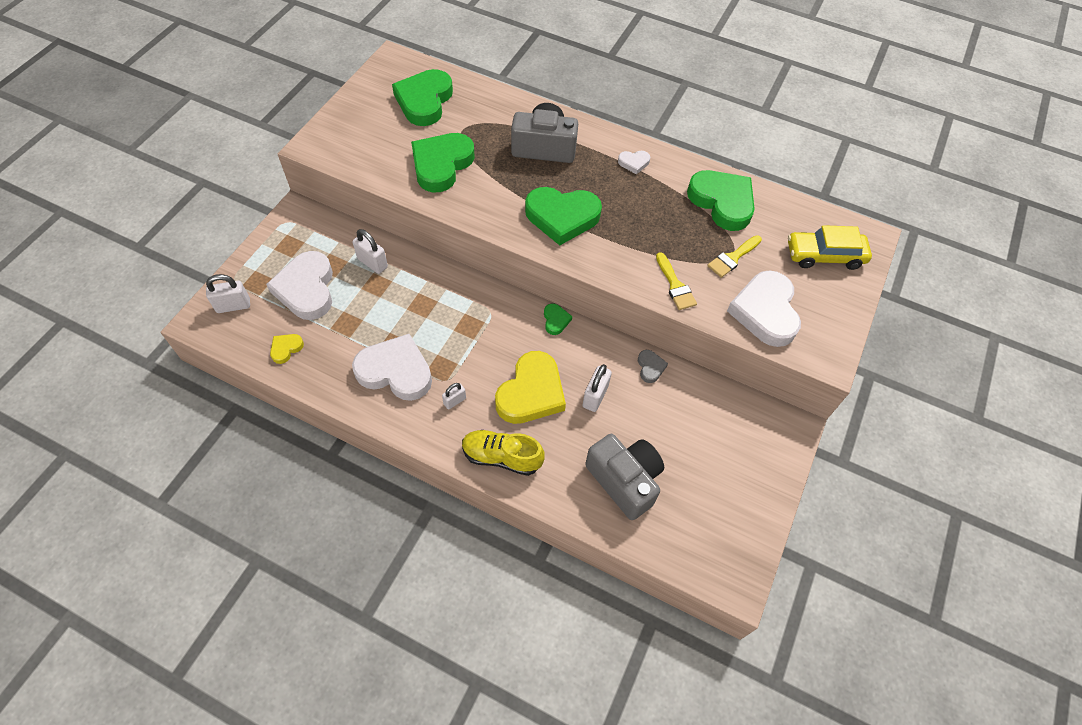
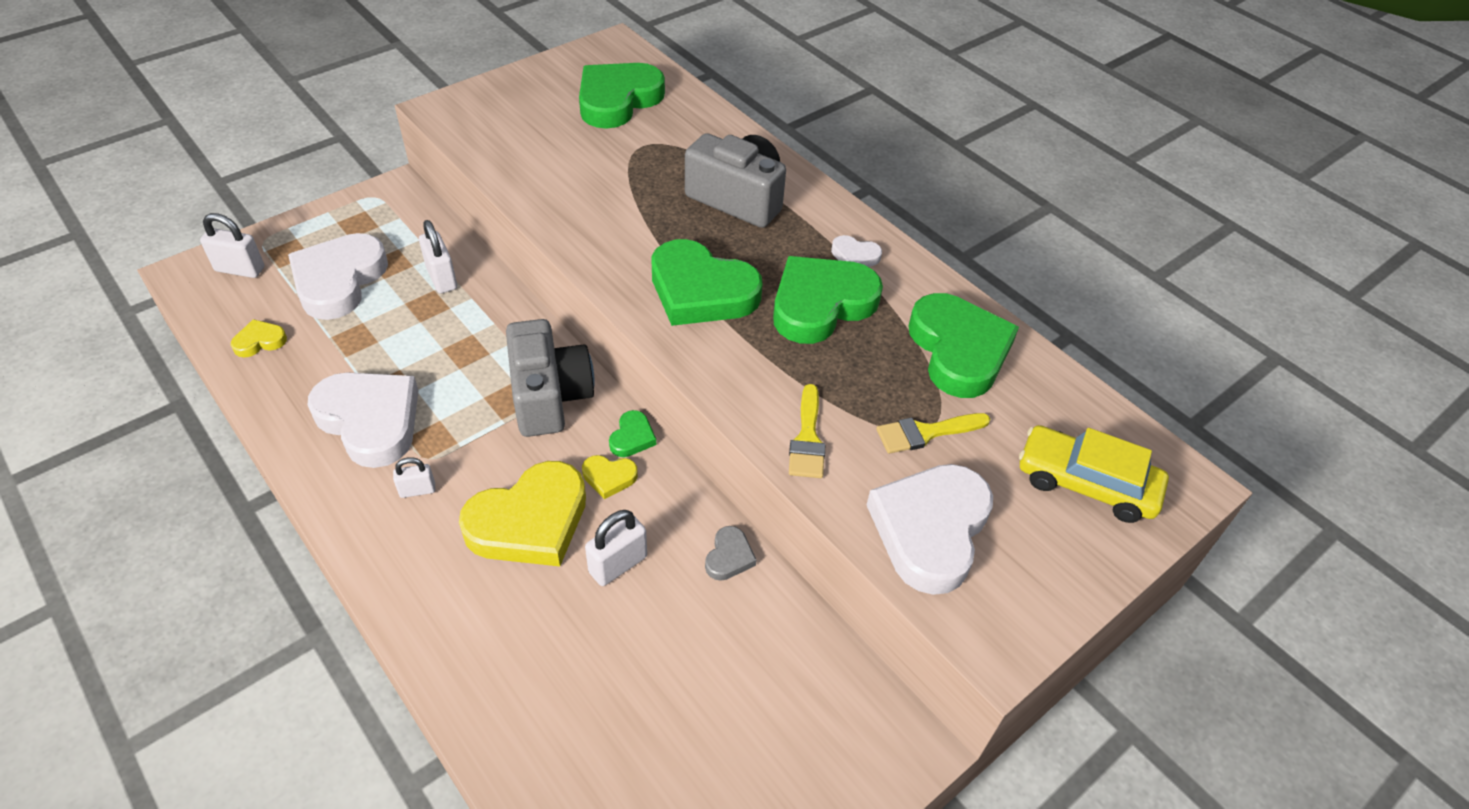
camera: 25 degrees right, 10 degrees down
green heart [411,133,475,192] -> green heart moved to [773,256,883,344]
yellow shoe [462,430,545,476] -> none
grey camera [585,434,664,520] -> grey camera moved to [506,319,595,437]
none -> yellow heart [582,455,638,499]

